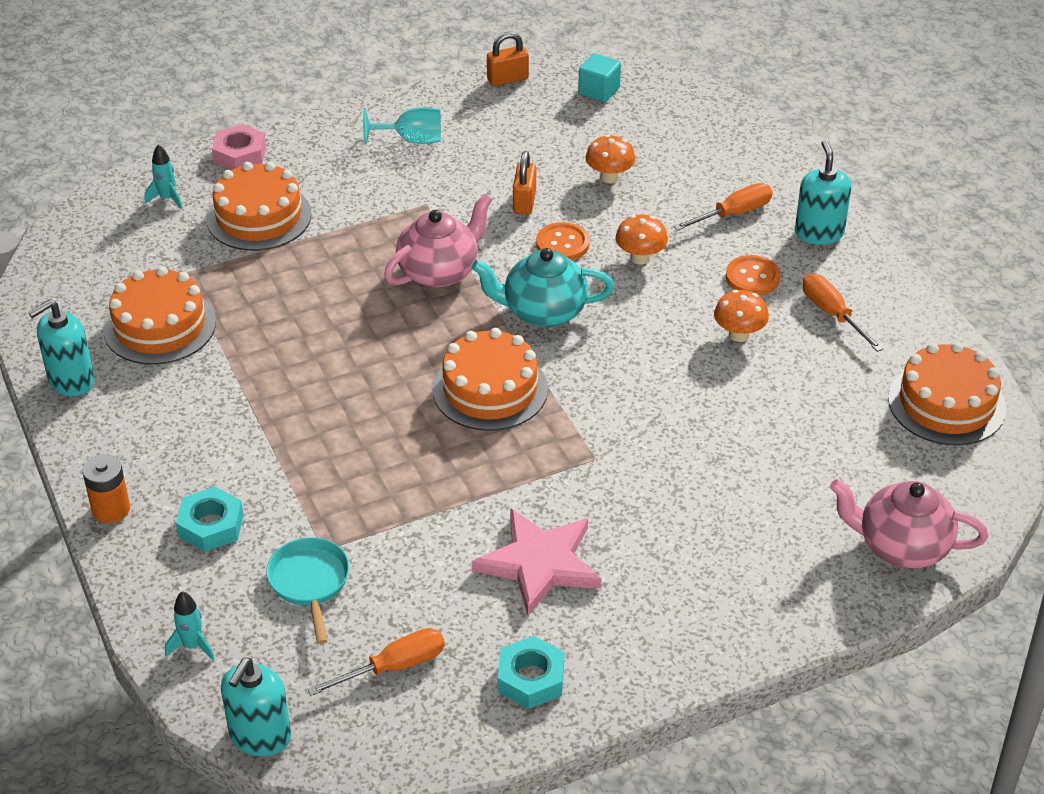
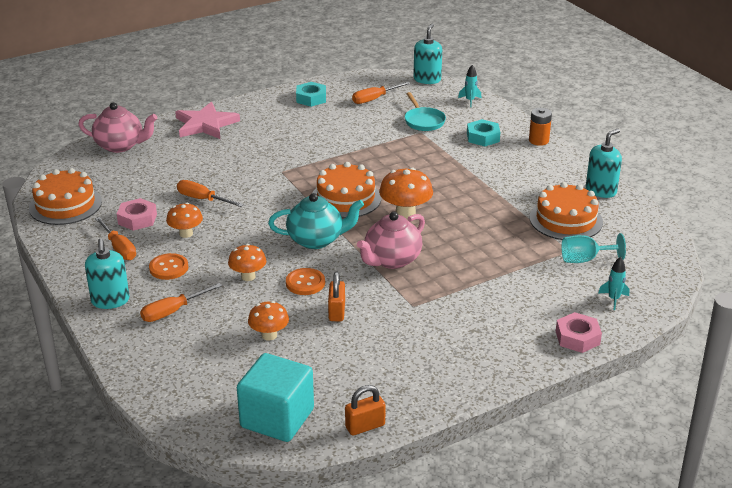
camera: 175 degrees right, 10 degrees down
orange cake [206,162,312,251] -> none
turquoise goblet [363,107,441,145] -> turquoise goblet moved to [562,233,626,263]
pink star [472,508,602,616] -> pink star moved to [175,102,240,139]
turquoise cube [578,53,621,102] -> turquoise cube [237,353,314,442], size x1.87
none -> pink nut [117,198,157,231]
none -> orange screwdriver [177,180,244,207]
none -> orange mushroom [379,168,433,220]

